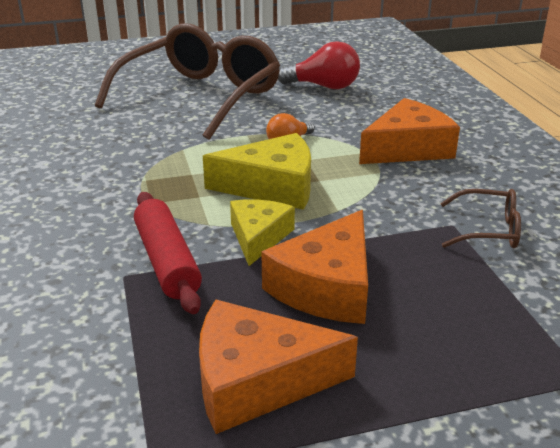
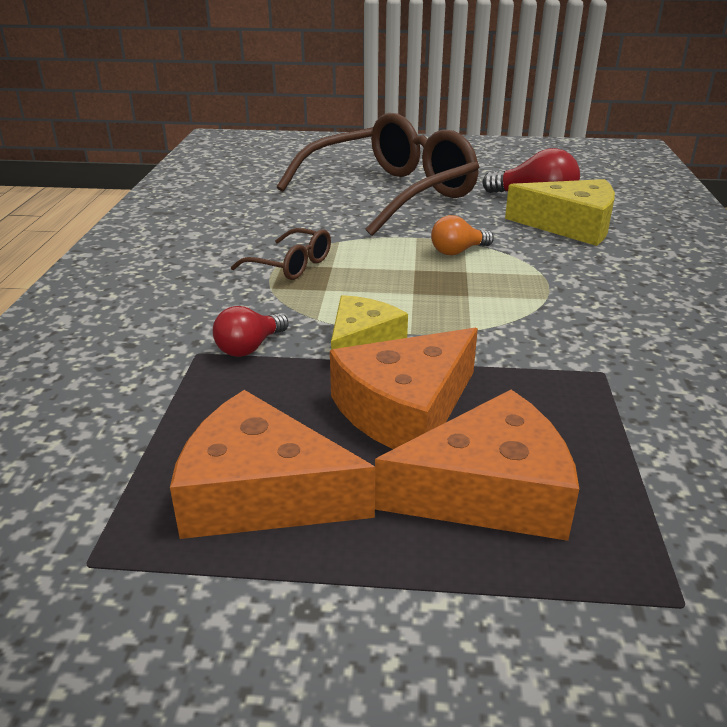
camera: 20 degrees right, 0 degrees up
red rolling pin [134,192,202,314] -> red light bulb [213,306,289,357]
yellow cheese [203,133,311,210] -> yellow cheese moved to [505,179,615,246]
orange cheese [359,98,460,164] -> orange cheese moved to [375,390,579,541]
brown glasses [440,189,521,248] -> brown glasses moved to [231,228,331,280]

